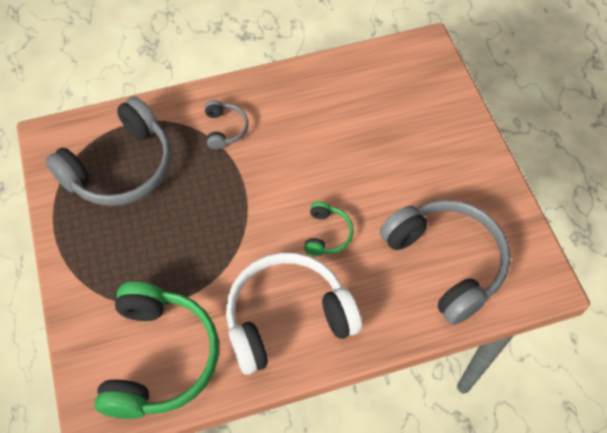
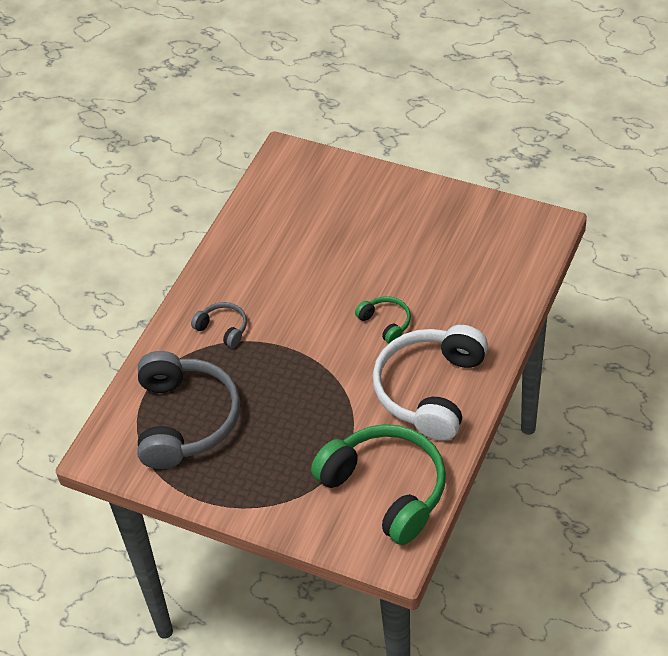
camera: 45 degrees left, 10 degrees down
grey headphones [380,200,510,325] -> none

